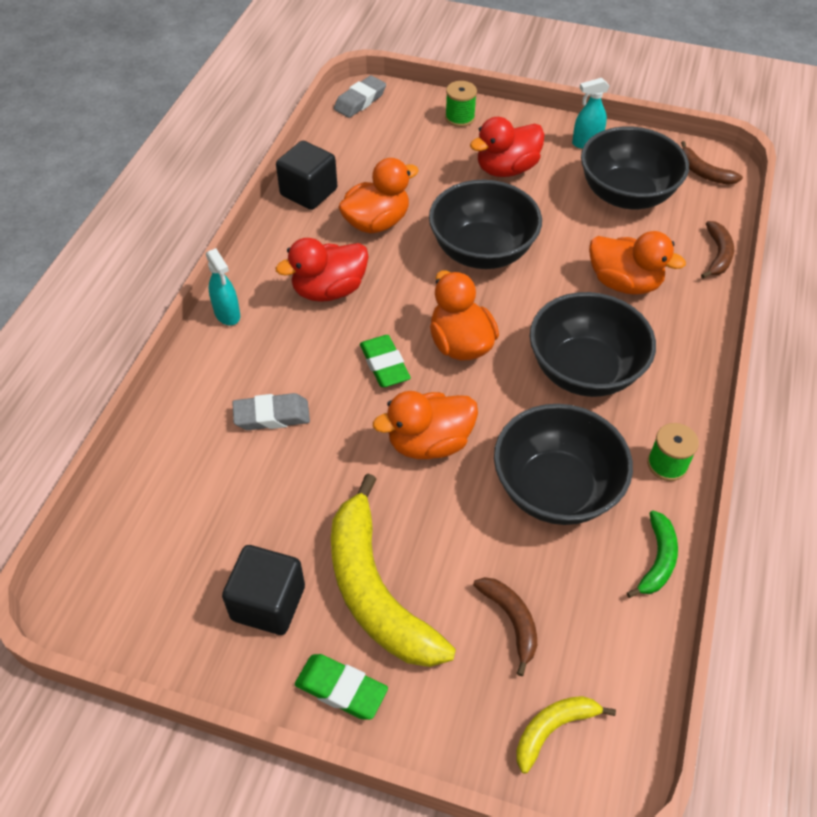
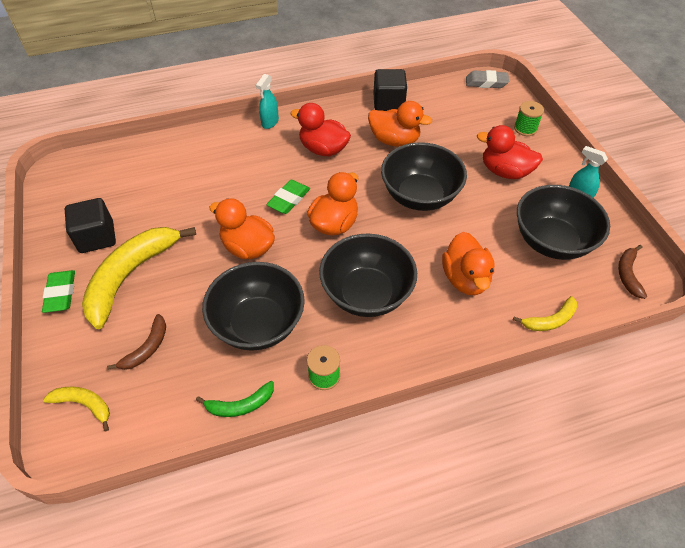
camera: 55 degrees right, 0 degrees up
grey eraser [232,393,310,430] -> none
brown banana [701,221,734,279] -> yellow banana [513,296,577,331]

